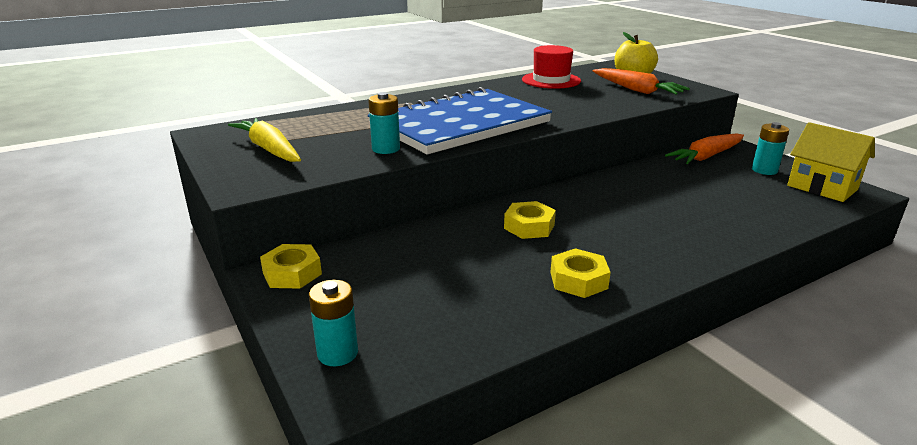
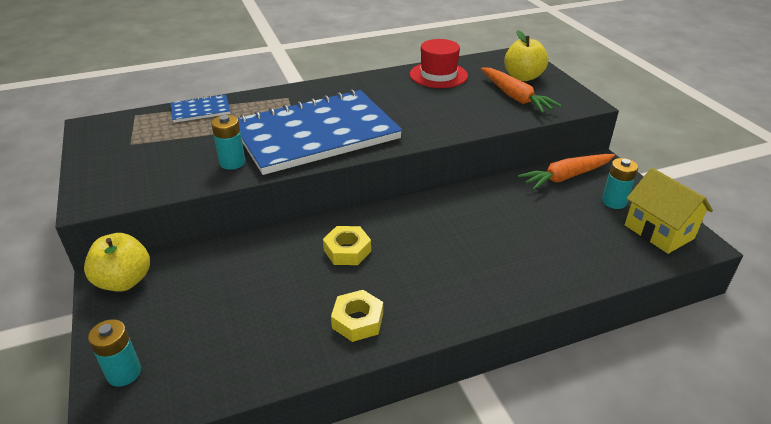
camera: 10 degrees right, 10 degrees up
yellow carrot [228,118,301,162] -> none
yellow nut [260,244,322,288] -> yellow apple [84,233,150,292]
none -> blue notebook [170,94,231,123]

